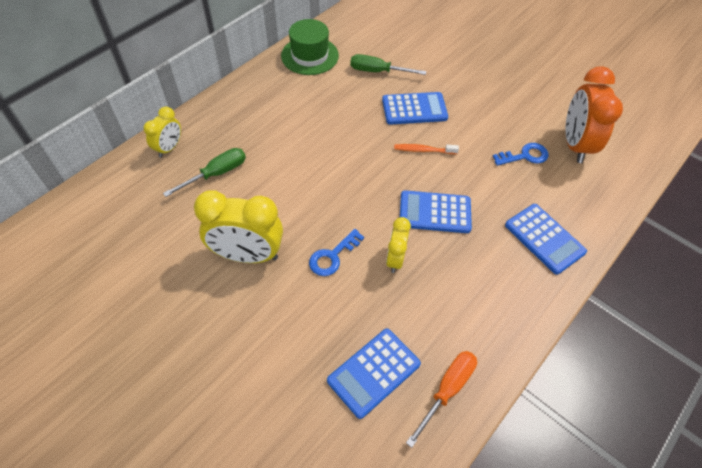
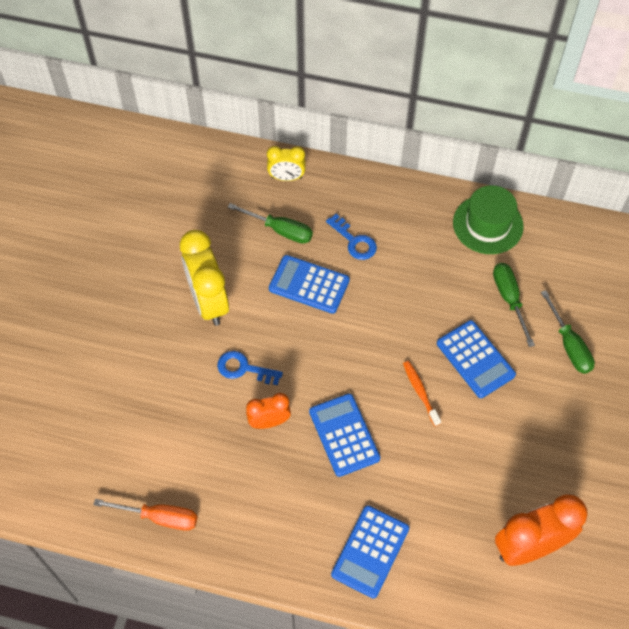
camera: 65 degrees right, 5 degrees up
blue calculator [327,329,421,419] -> blue calculator moved to [269,255,350,314]
yellow clock [386,217,411,273] -> orange clock [246,393,291,429]
blue key [492,143,548,166] -> blue key moved to [326,214,377,260]
none -> green screwdriver [541,290,595,374]

